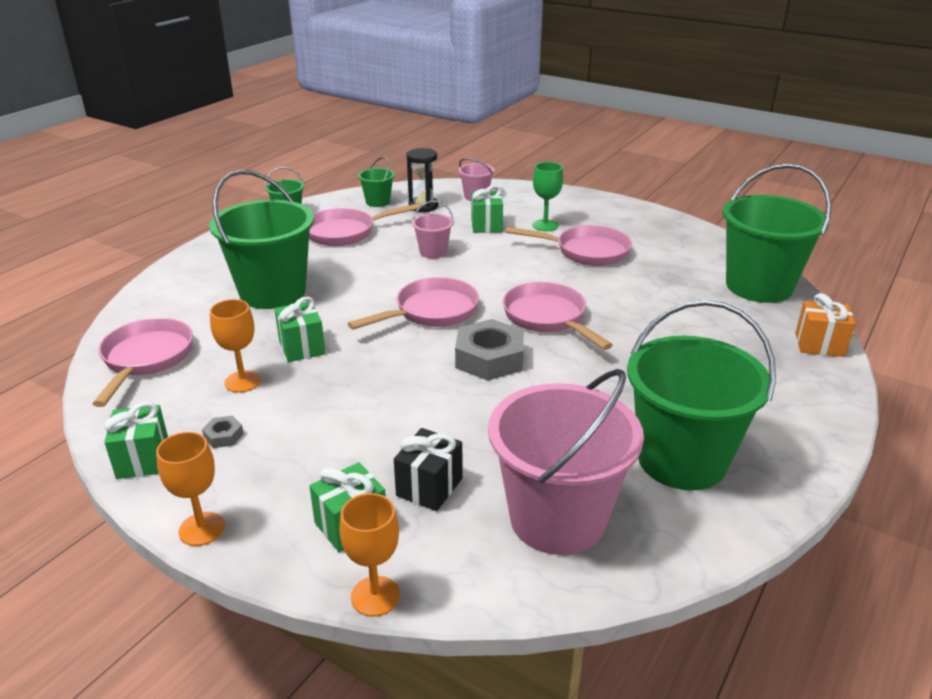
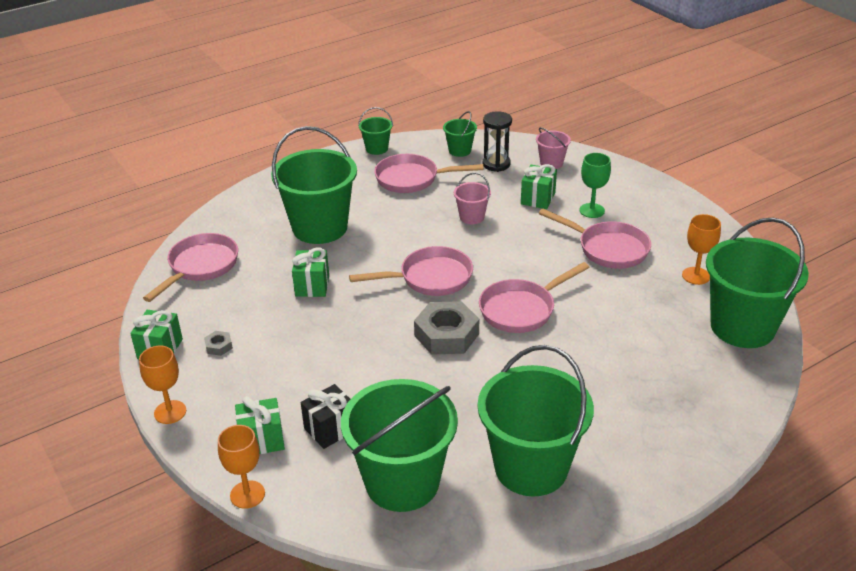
camera: 25 degrees right, 5 degrees up
orange goblet [210,299,261,393] -> orange goblet moved to [682,214,721,285]
pink bucket [488,369,644,555] -> green bucket [341,379,458,512]
pink pan [503,282,613,350] -> pink pan turned 120 degrees counterclockwise [479,262,589,333]
orange gift [795,293,855,357] -> none

